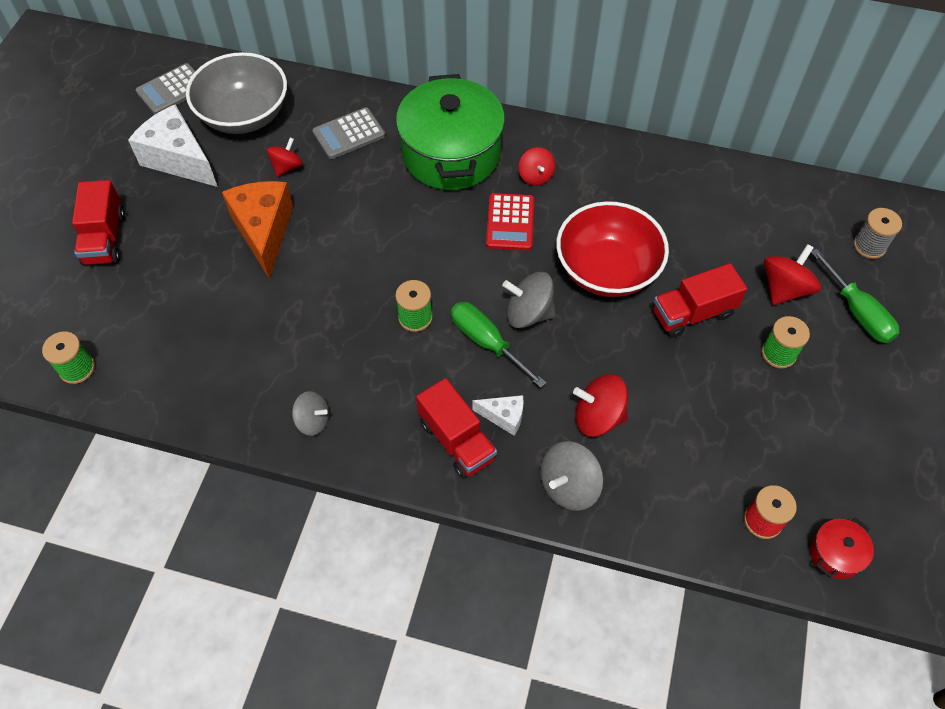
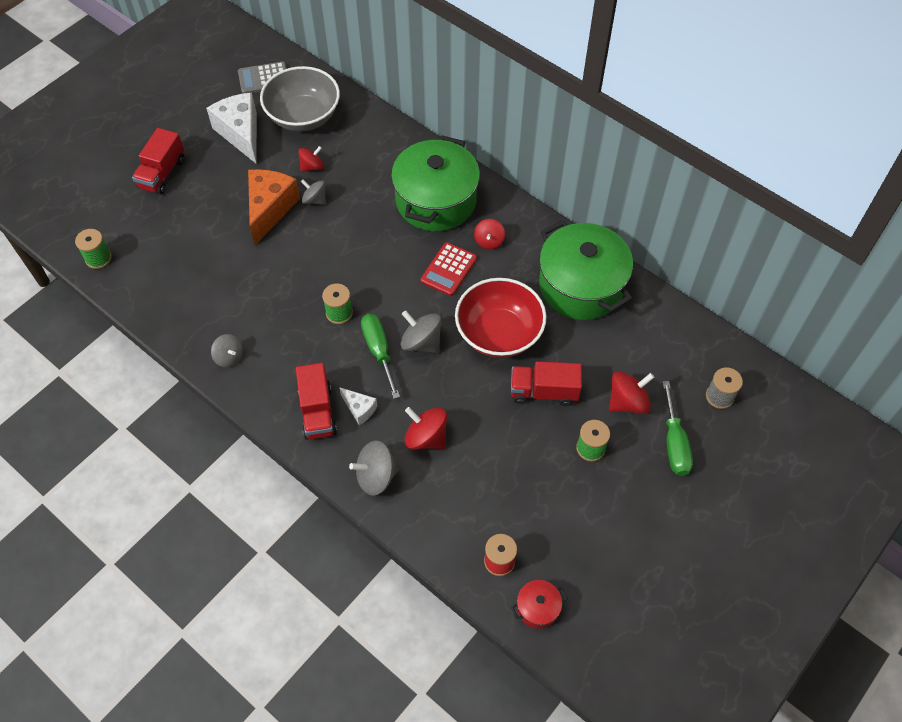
camera: 25 degrees right, 0 degrees up
grey calculator [312,107,385,159] -> none
none -> grey spinning top [301,179,326,205]
none -> green pot [539,220,633,320]

